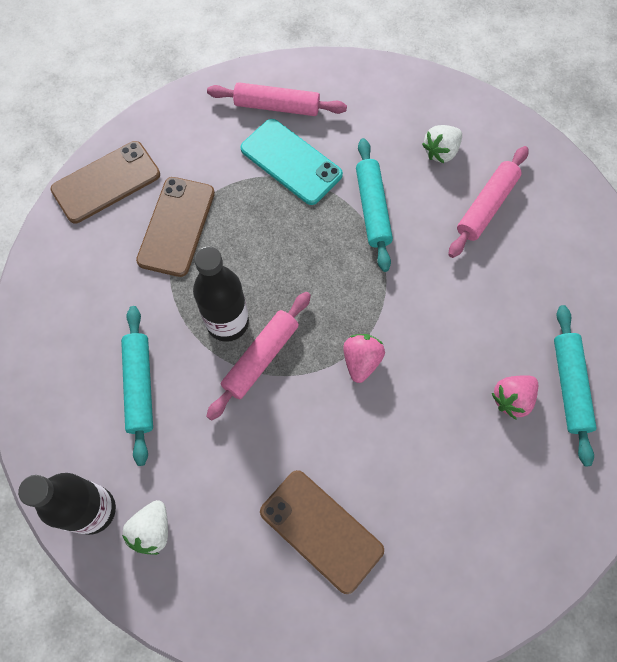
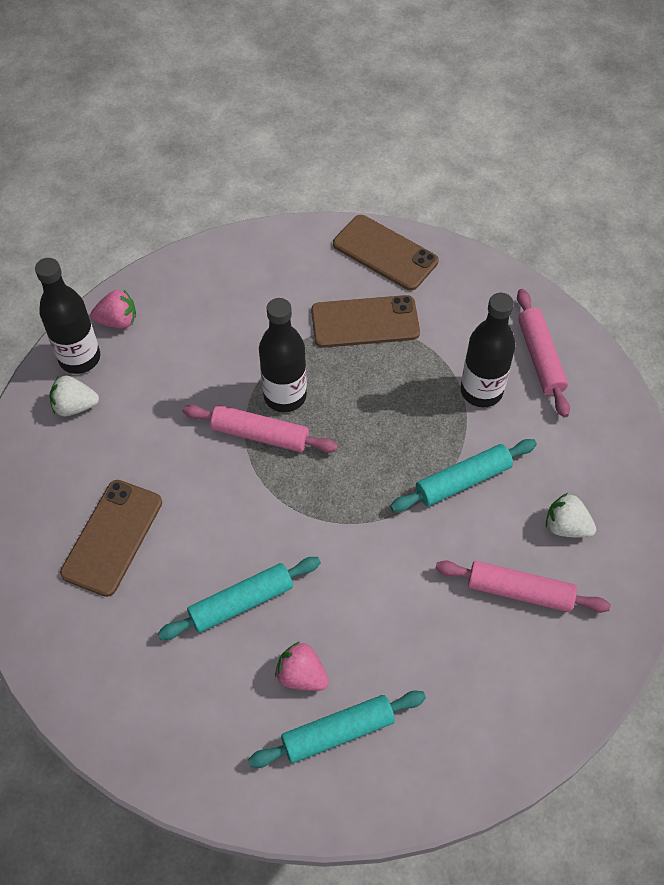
camera: 70 degrees right, 10 degrees down
turquoise rolling pin [121,306,153,466] -> turquoise rolling pin moved to [158,557,321,640]
turquoise phone [240,119,343,205] -> black bottle [460,293,515,407]
pink strawberry [343,334,385,383] -> pink strawberry moved to [90,289,136,329]

